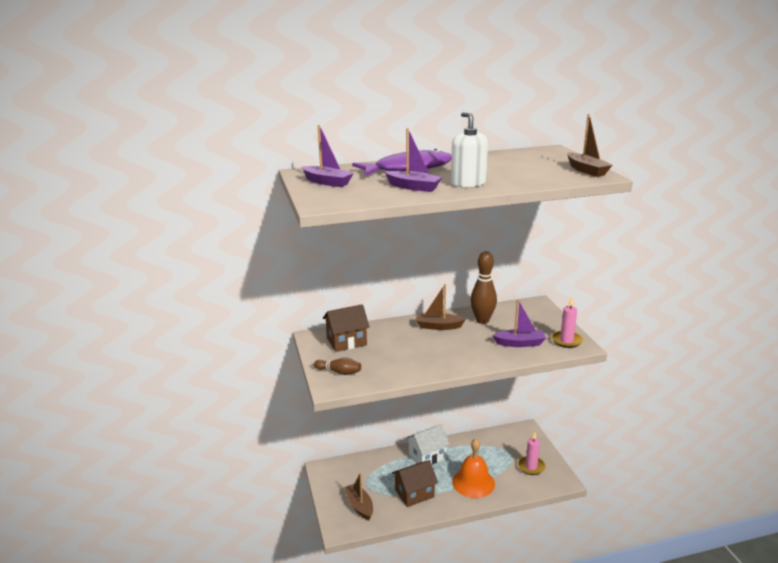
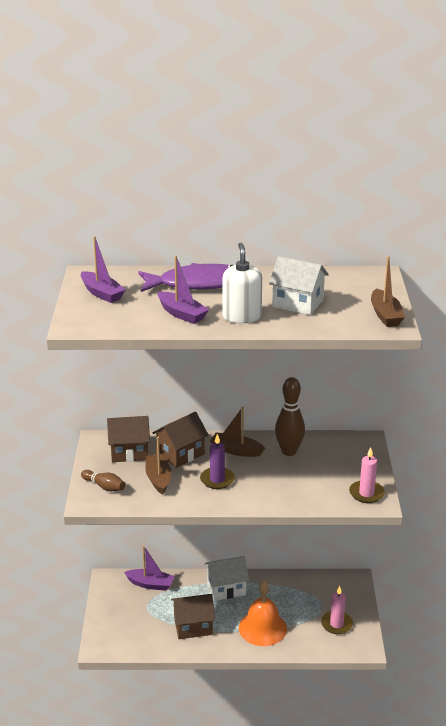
camera: 15 degrees right, 5 degrees up
brown boat [344,473,373,520] -> brown boat moved to [146,437,171,495]
purple boat [493,299,546,347] -> purple boat moved to [124,545,174,591]
none -> brown house [153,412,208,468]
none -> purple candle [200,434,235,489]
none -> white house [269,256,329,315]

